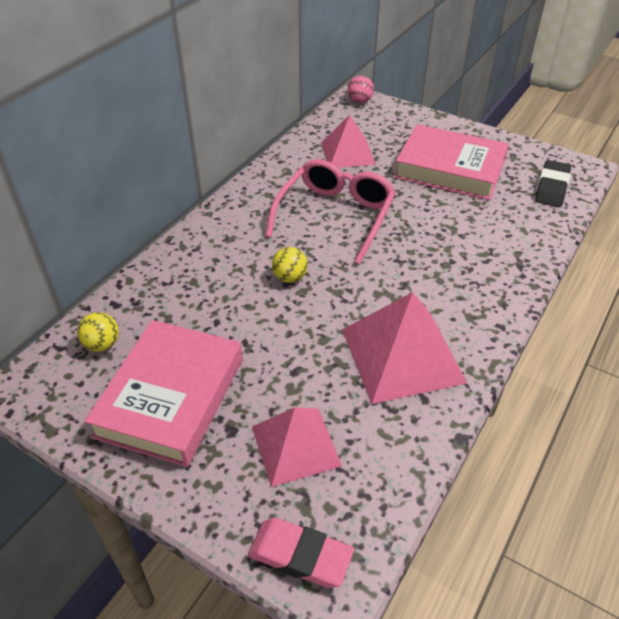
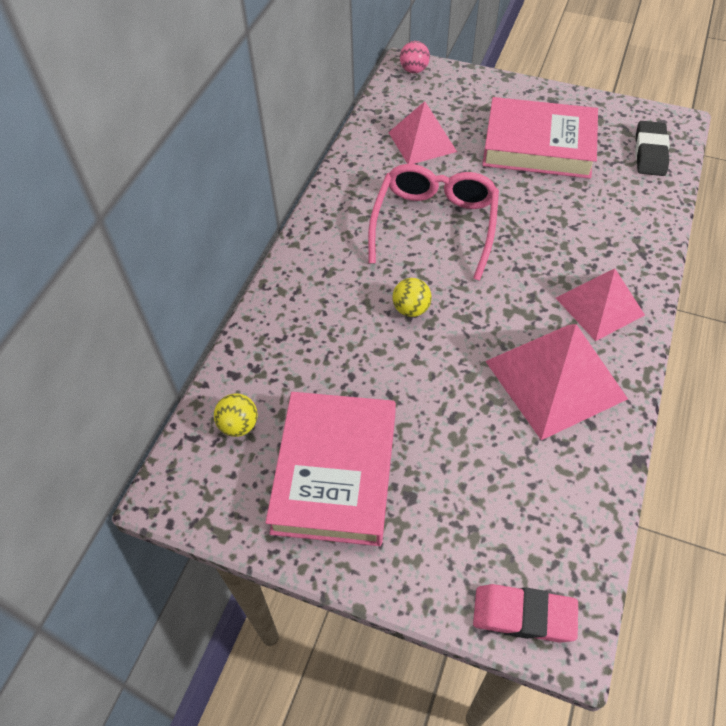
camera: 10 degrees left, 10 degrees up
pink pyramid [252,407,342,487] -> pink pyramid moved to [556,269,645,341]

